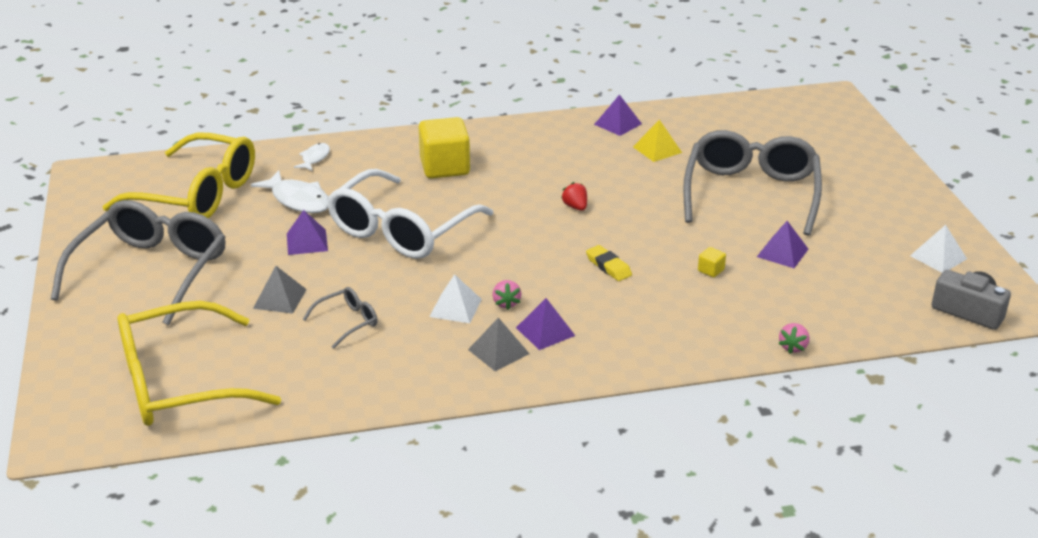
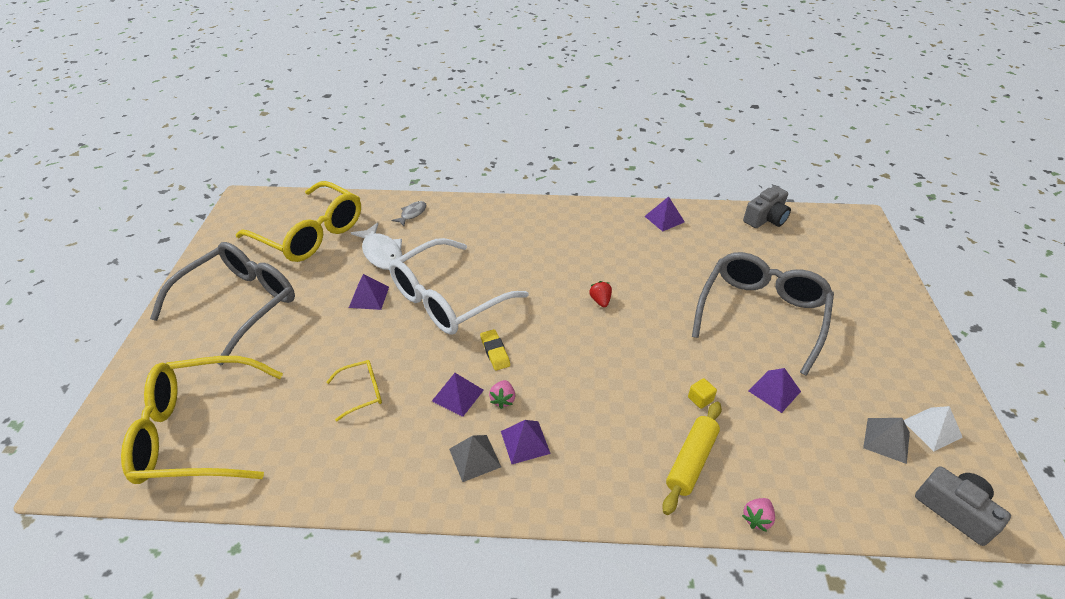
camera: 15 degrees right, 10 degrees up
grey pyramid [253,266,307,314] -> grey pyramid moved to [863,418,910,464]
white fish [294,143,330,171] -> grey fish [391,201,427,226]
grey glasses [302,287,378,349] -> yellow glasses [326,360,382,422]
yellow cube [419,117,470,179] -> none
white pyramid [429,274,482,323] -> purple pyramid [432,373,484,417]
yellow eraser [586,245,632,281] -> yellow eraser moved to [480,329,510,371]
yellow pyramid [633,119,682,162] -> none
none -> yellow rolling pin [662,402,722,515]
none -> grey camera [743,186,791,228]

